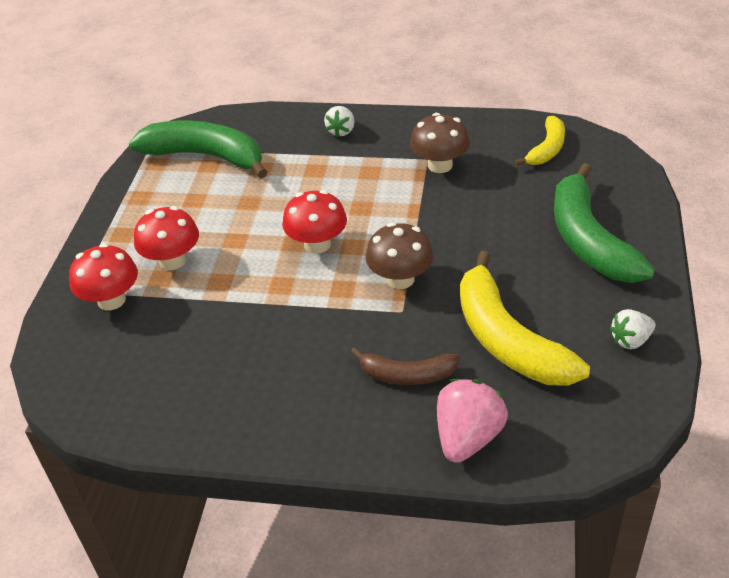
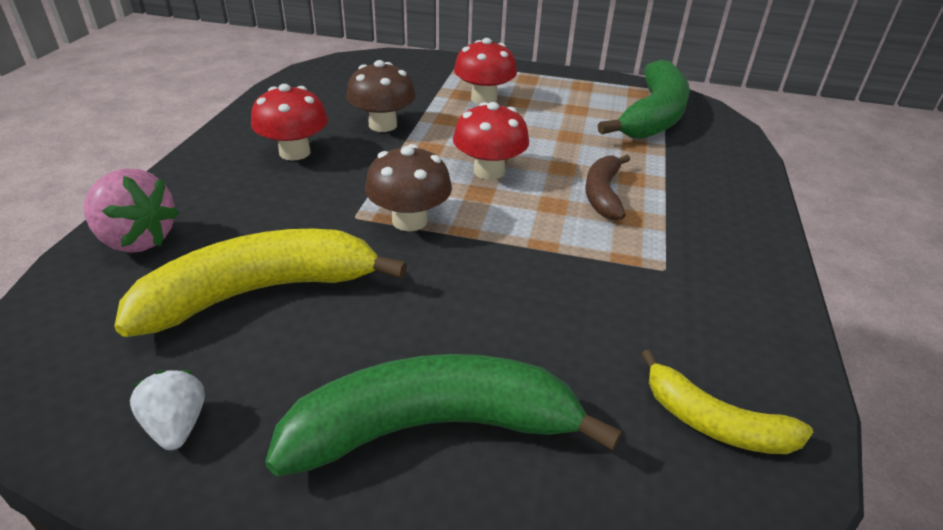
camera: 90 degrees right, 5 degrees down
red mushroom [69,243,138,310] -> red mushroom moved to [251,84,328,161]
white strawberry [324,106,355,137] -> none
brown banana [351,347,460,385] -> brown banana moved to [585,155,630,220]
brown mushroom [410,113,470,173] -> brown mushroom moved to [346,60,416,132]

